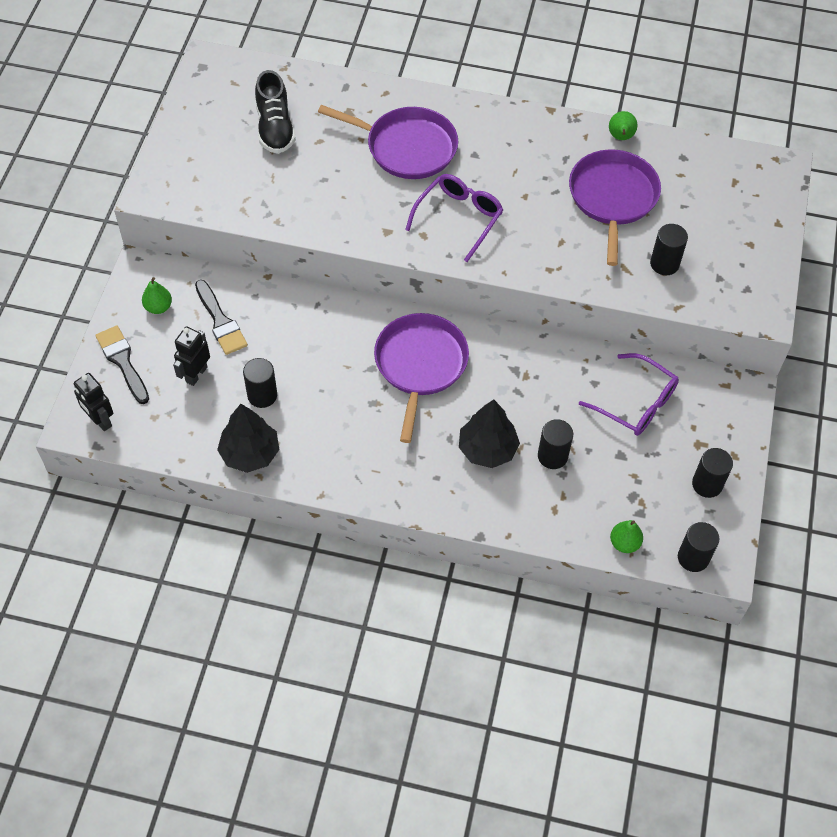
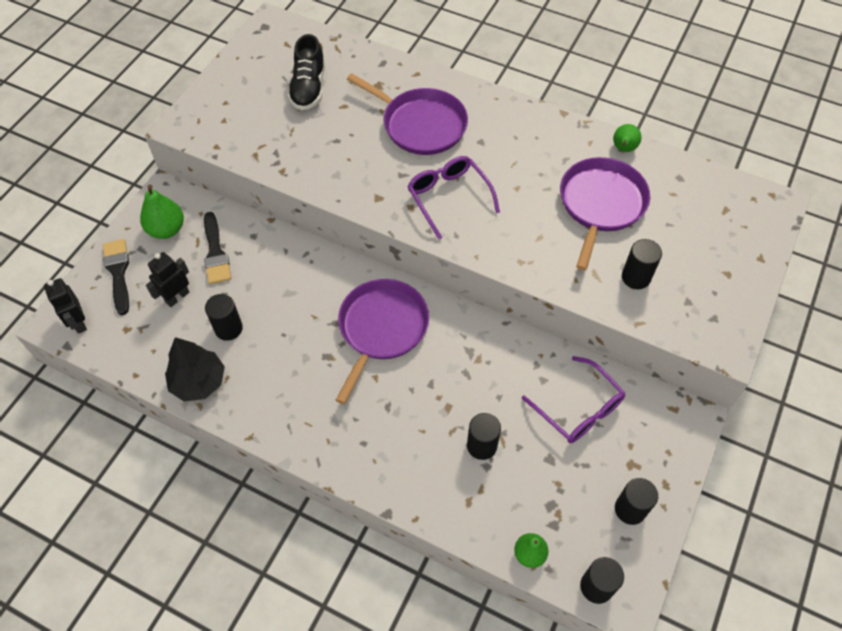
camera: 15 degrees right, 0 degrees up
green pear [142,277,172,314] -> green pear [140,185,184,239], size x1.54
purple glasses [405,174,503,262] -> purple glasses turned 75 degrees counterclockwise [407,156,500,240]
black tree [459,399,520,468] -> none

